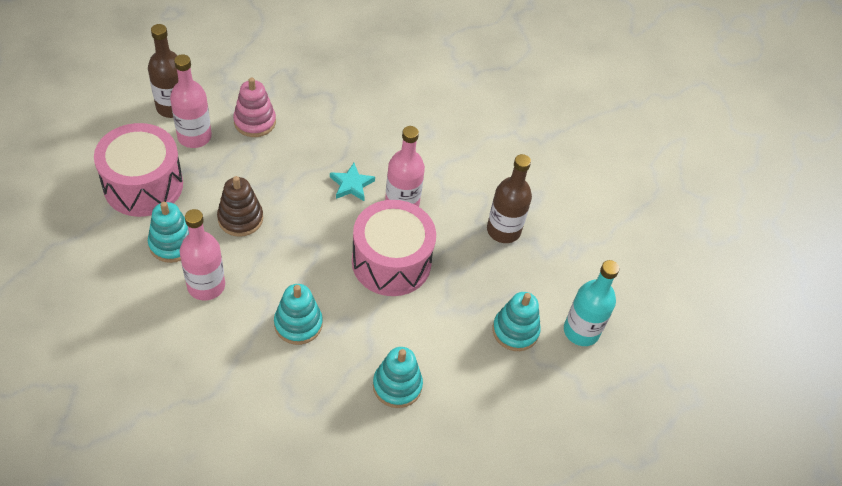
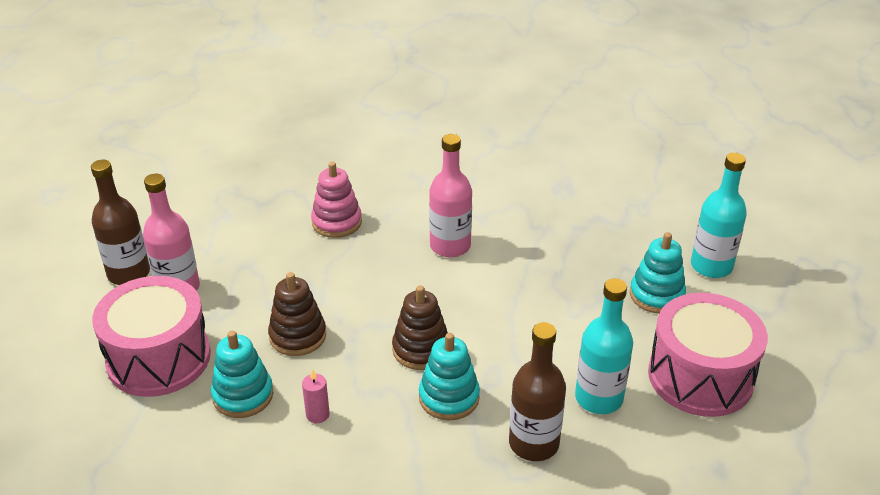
camera: 25 degrees left, 15 degrees down
pink bottle [180,209,225,300] -> pink candle [302,369,330,423]
pink stacking toy [233,77,276,137] -> pink stacking toy moved to [311,162,362,238]
turquoise star [330,163,375,201] -> none
pink drum [352,200,436,296] -> pink drum moved to [648,293,768,417]
turquoise stacking toy [373,347,423,408] -> turquoise bottle [575,278,633,414]
brown bottle [487,154,532,243] -> brown bottle moved to [509,322,566,461]
none -> brown stacking toy [392,285,448,370]

